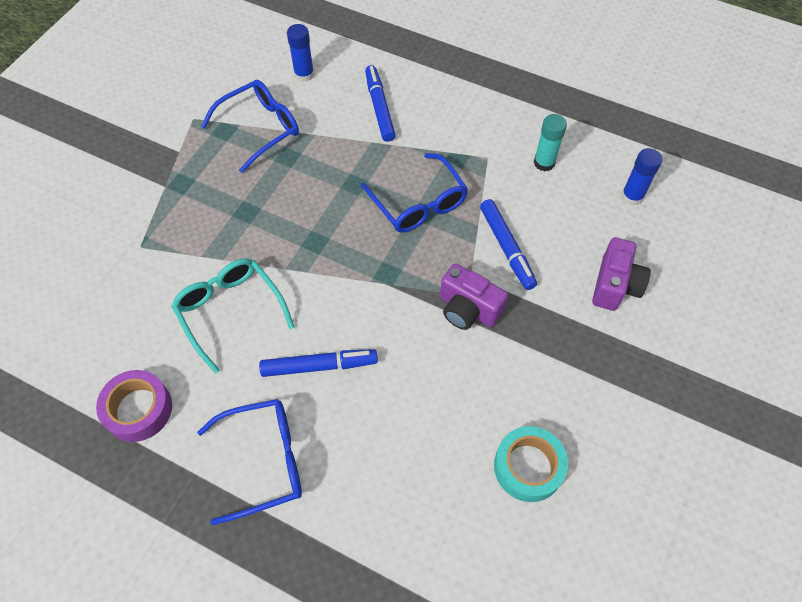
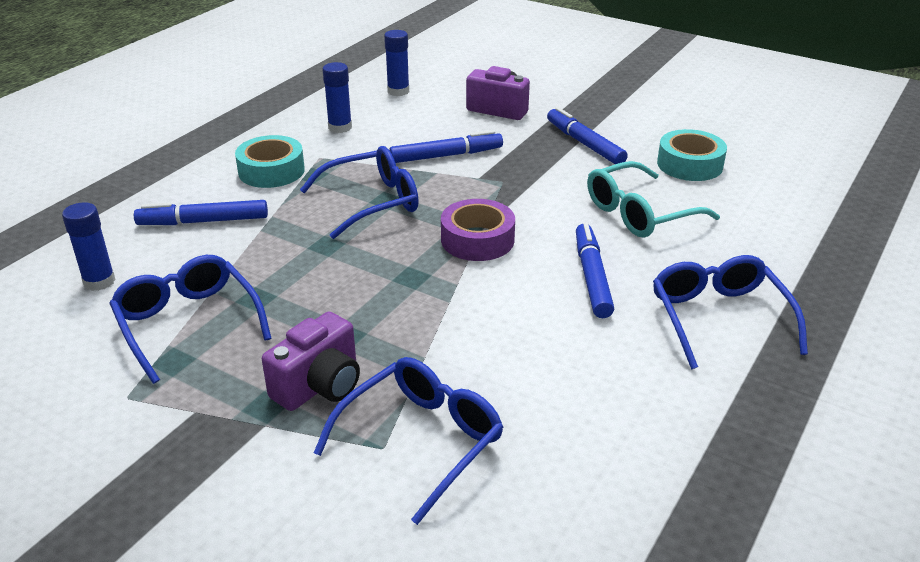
camera: 85 degrees left, 25 degrees down
purple tape [96,370,172,442] -> purple tape moved to [441,199,515,261]
turquoise glasses [171,258,294,374] -> turquoise glasses moved to [587,161,720,238]
purple camera [440,263,508,330] -> purple camera moved to [262,312,360,411]
turquoise glue stick [534,114,567,172] -> blue glue stick [322,62,352,133]
none -> turquoise tape [235,135,305,188]
none -> blue glasses [314,357,503,525]
none -> blue marker [547,107,628,164]

